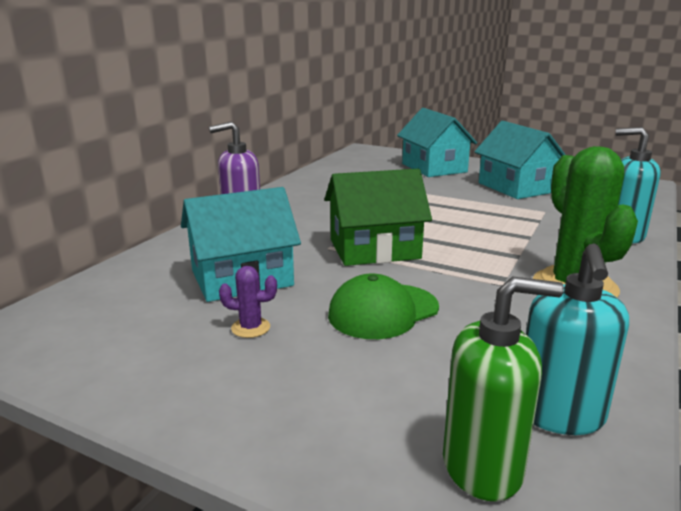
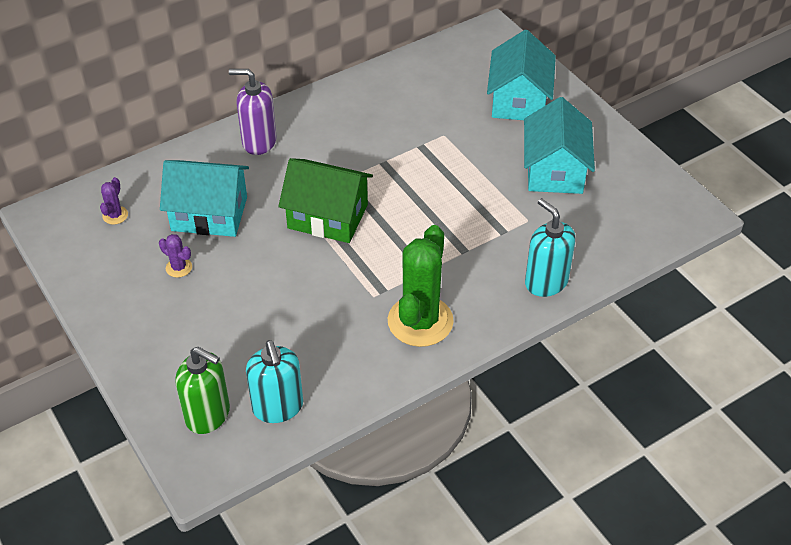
camera: 30 degrees right, 25 degrees up
green cap [328,274,439,339] -> none
turquoise soap dispenser [526,244,629,435] -> turquoise soap dispenser turned 60 degrees counterclockwise [246,340,303,423]
none -> purple cactus [100,177,128,225]

